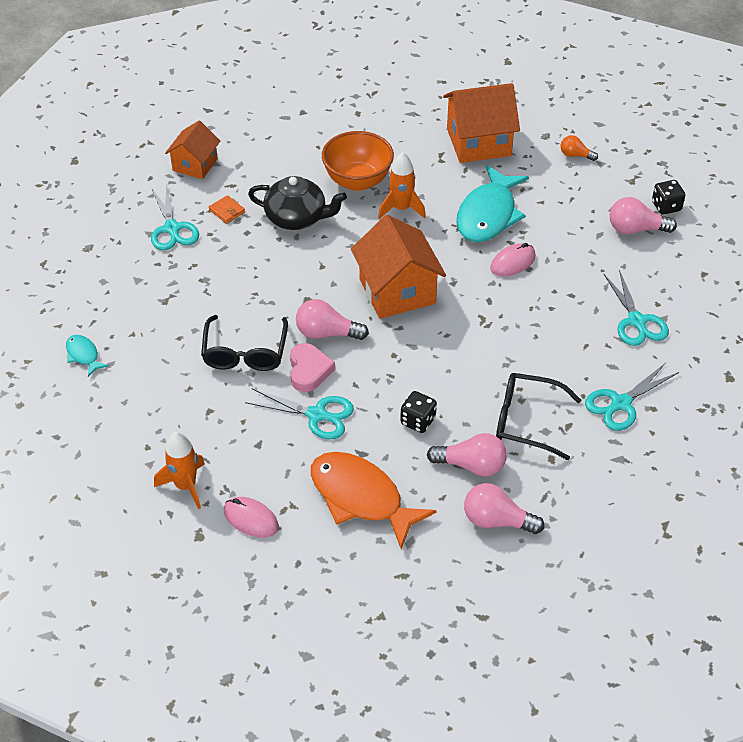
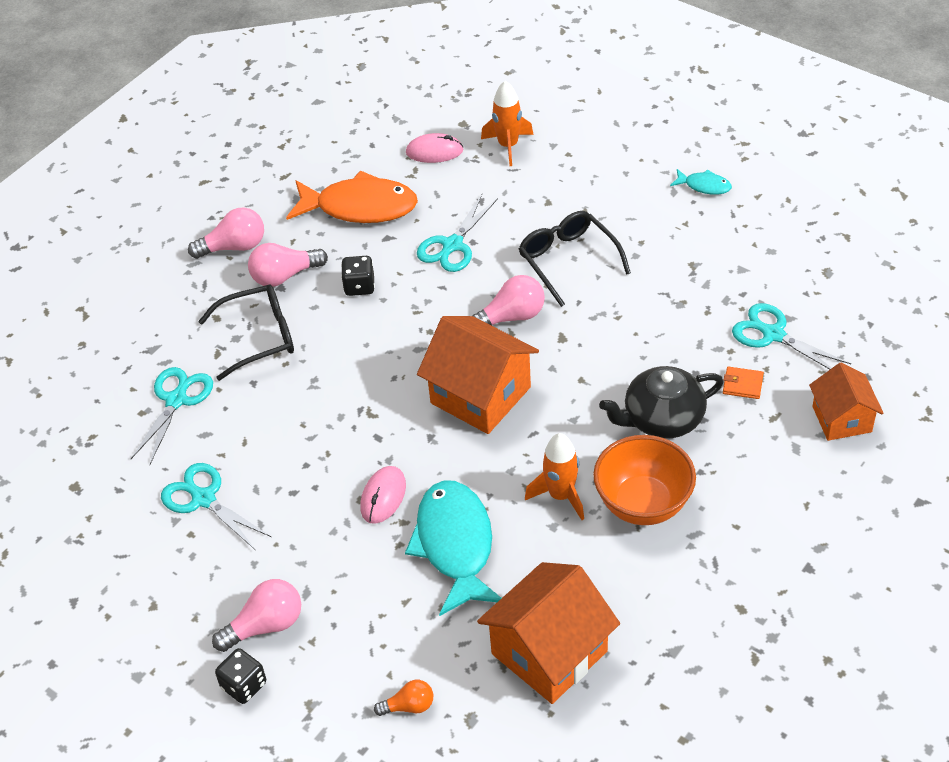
camera: 150 degrees right, 0 degrees up
turquoise scissors [245,388,354,439] -> turquoise scissors turned 45 degrees counterclockwise [417,194,498,272]
pink heart [290,343,335,392] -> none

